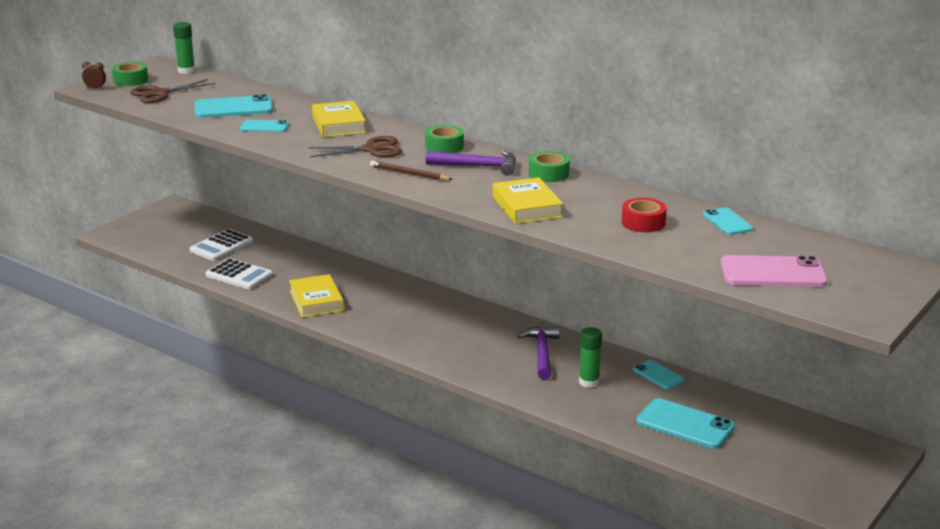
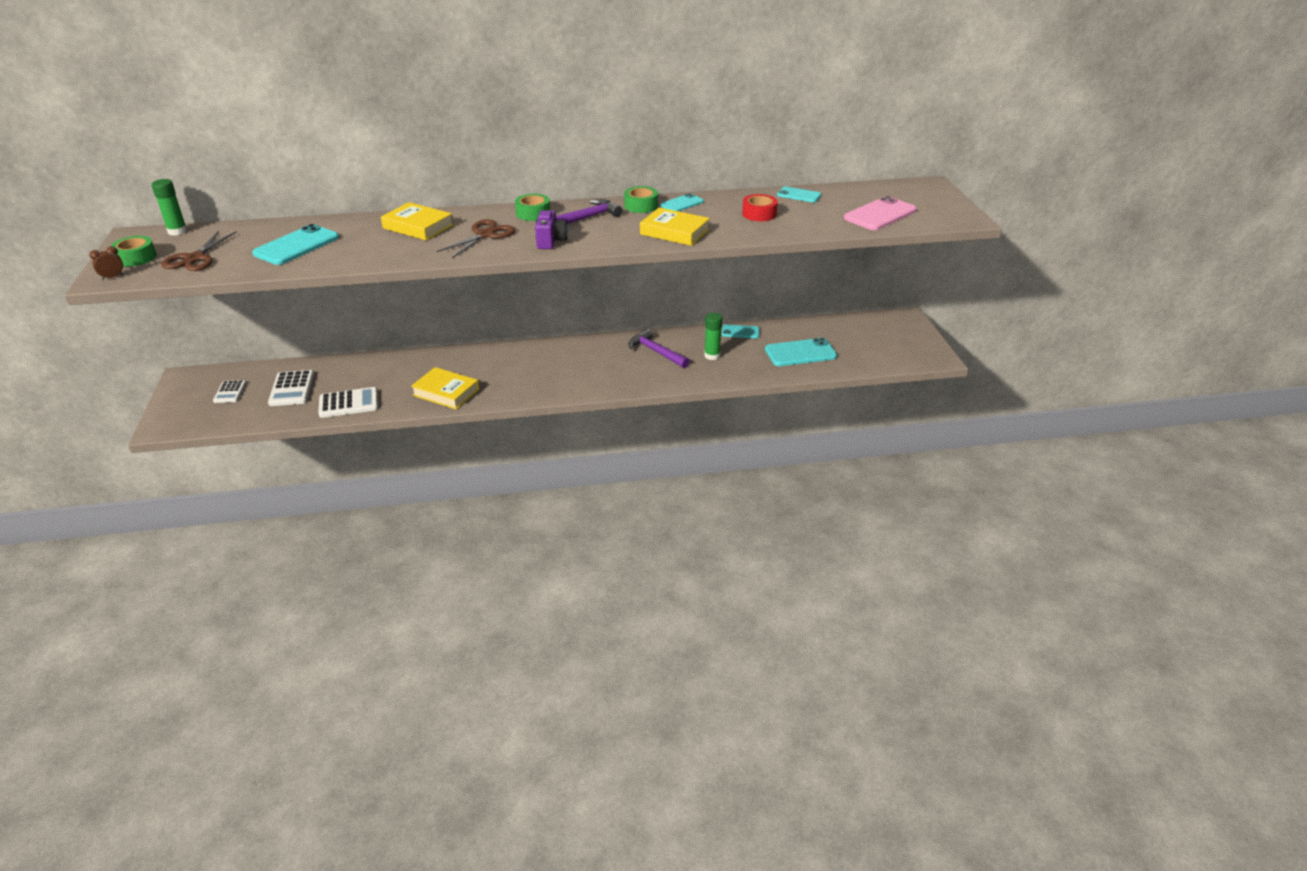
camera: 45 degrees left, 10 degrees up
turquoise phone [240,120,289,132] -> turquoise phone moved to [660,193,704,211]
brown pencil [370,160,453,180] -> purple camera [535,210,568,249]
none -> white calculator [213,380,246,403]

